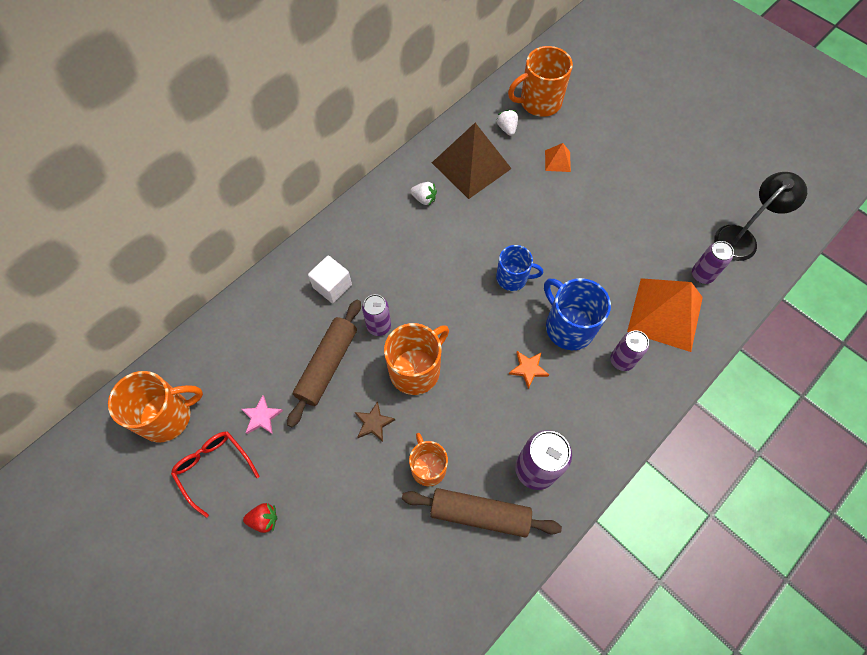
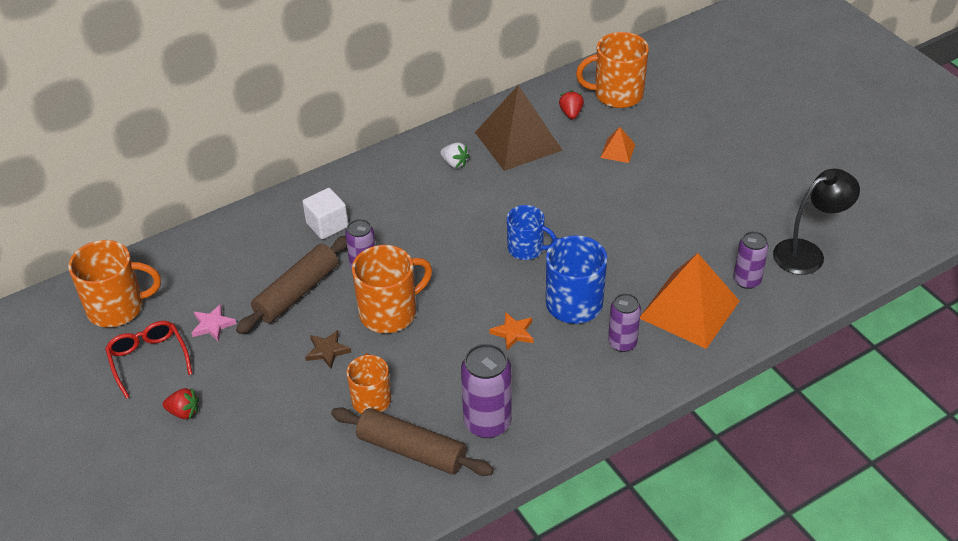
camera: 15 degrees right, 20 degrees down
white strawberry [496,109,518,136] -> red strawberry [559,90,584,119]

